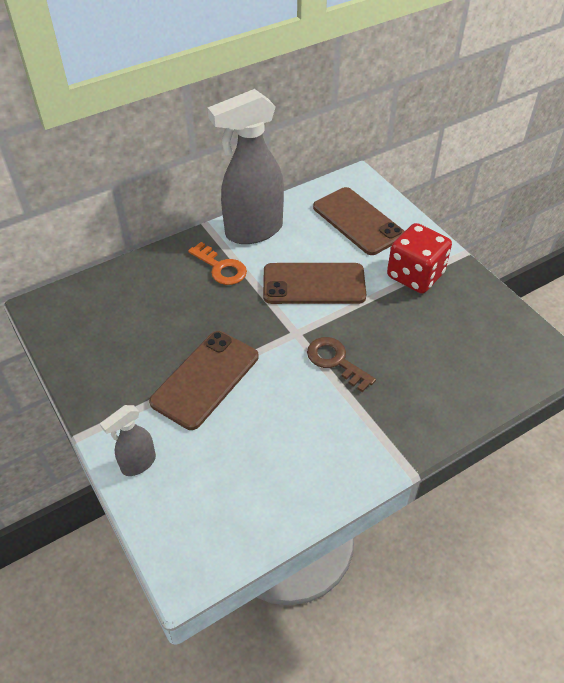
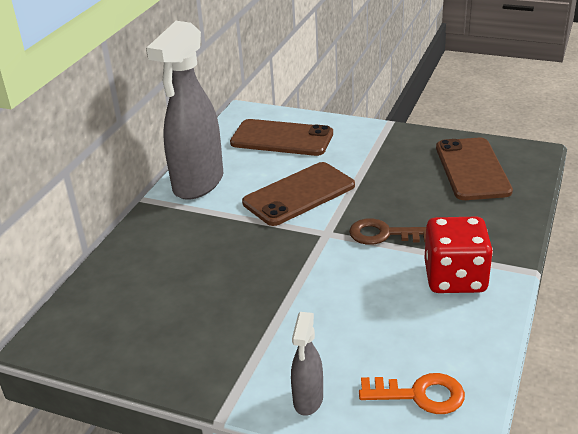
camera: 35 degrees left, 15 degrees down
brown phone [149,331,258,430] -> brown phone moved to [436,138,513,200]
orange key [188,242,247,285] -> orange key moved to [359,373,465,414]
red dice [387,223,452,293] -> red dice moved to [424,216,493,293]

